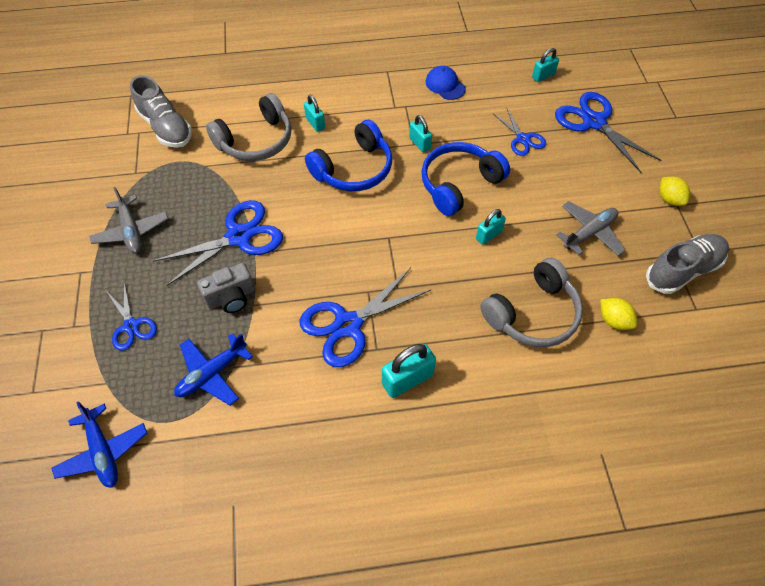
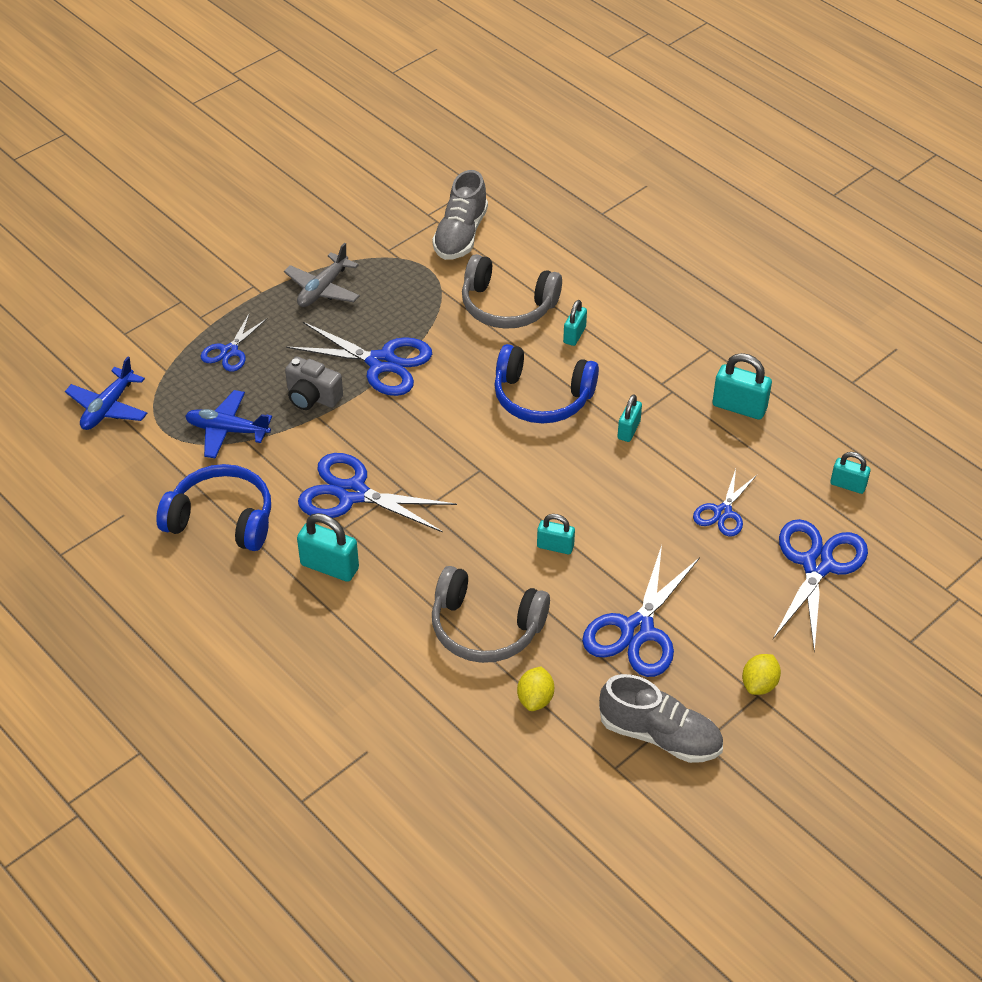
camera: 55 degrees right, 10 degrees down
blue headphones [421,142,510,216] -> blue headphones moved to [156,464,271,551]
blue cap [426,66,466,100] -> turquoise padlock [712,353,772,420]
grey plane [556,201,625,256] -> blue scissors [582,545,700,677]

